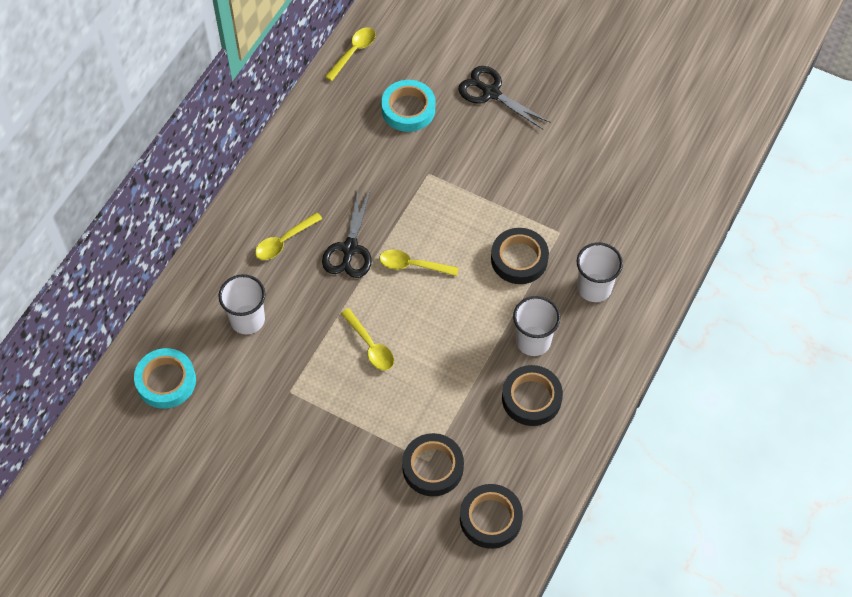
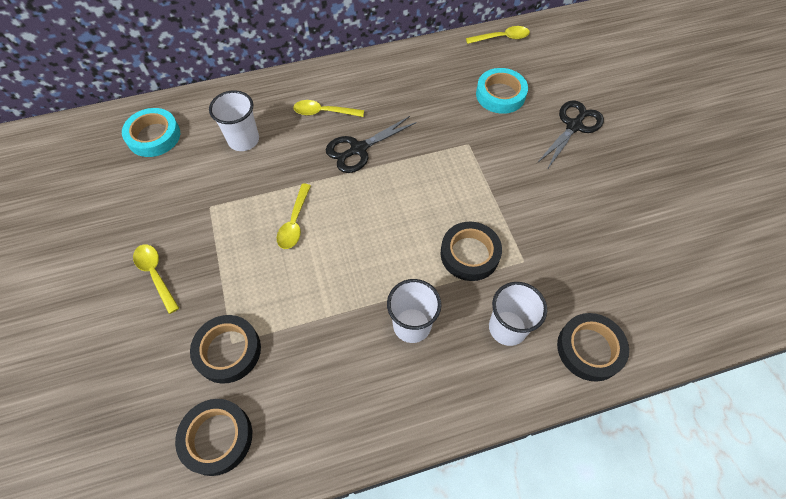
camera: 45 degrees right, 0 degrees up
yellow spoon [380,249,459,276] -> yellow spoon moved to [133,244,179,314]
black scissors [458,66,551,130] -> black scissors turned 45 degrees clockwise [537,100,604,170]
black tape [502,365,563,426] -> black tape moved to [557,313,629,382]

